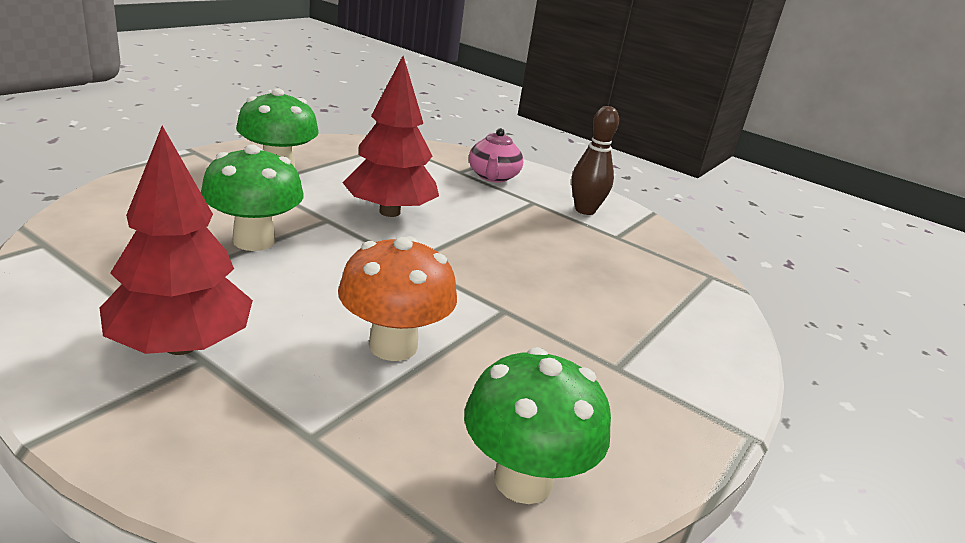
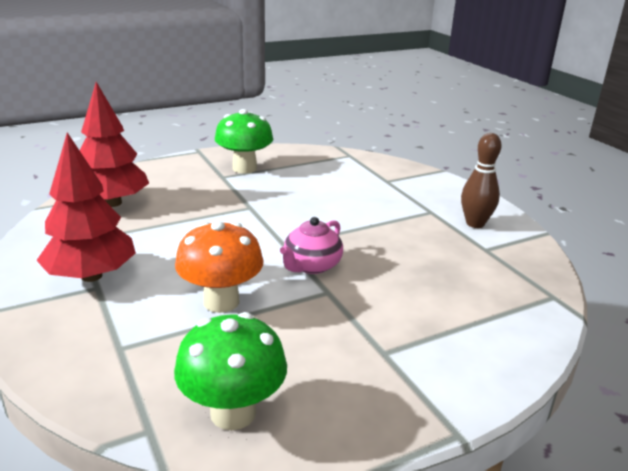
camera: 30 degrees right, 0 degrees up
green mushroom [201,144,304,251] -> none
red tree [343,56,439,217] -> red tree moved to [80,82,149,207]
pink teapot [469,128,523,183] -> pink teapot moved to [280,217,343,274]

